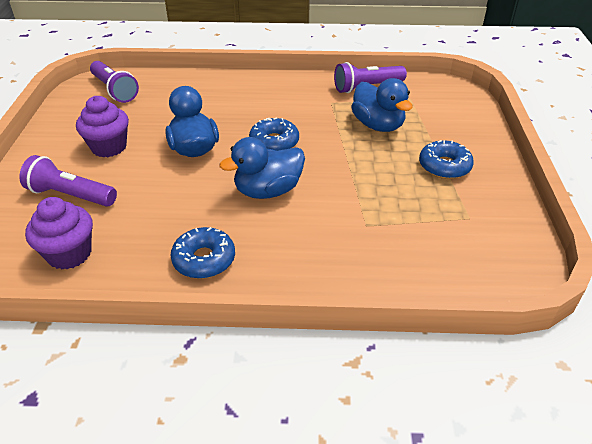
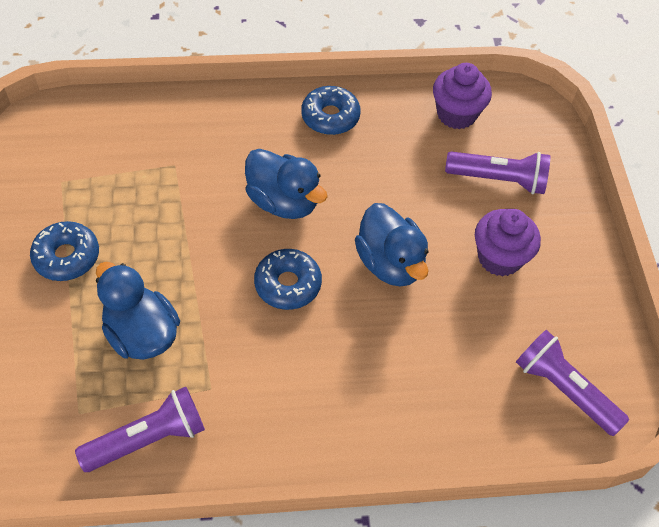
camera: 170 degrees right, 15 degrees up
blue duck [219,137,305,199] -> blue duck turned 75 degrees clockwise [245,149,327,219]

